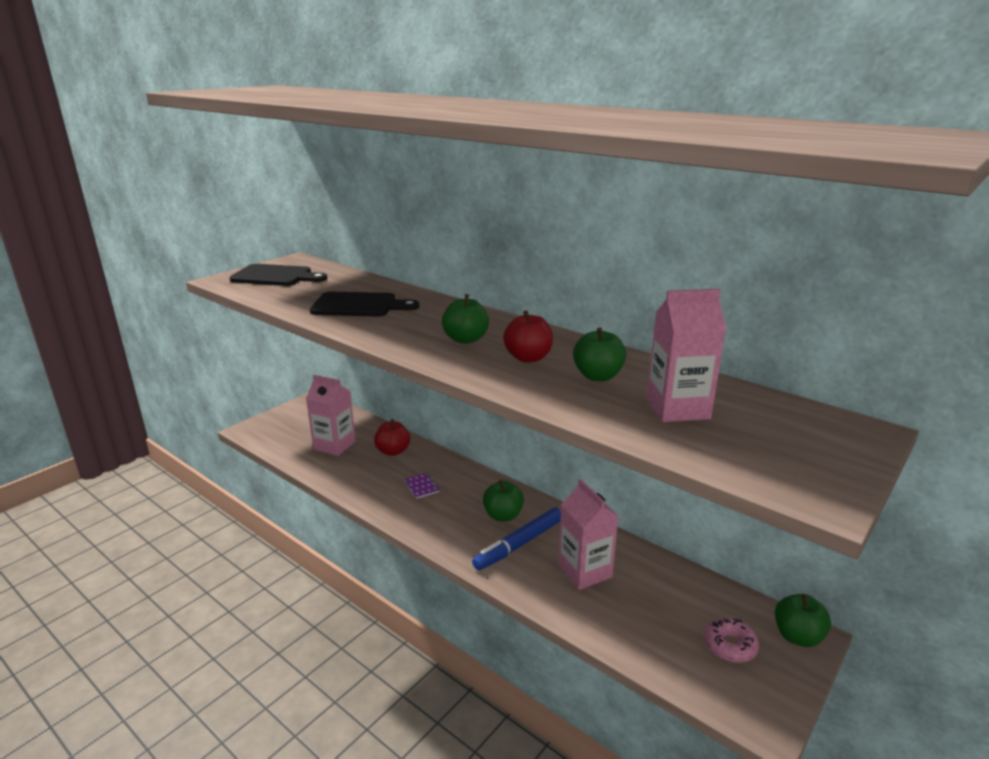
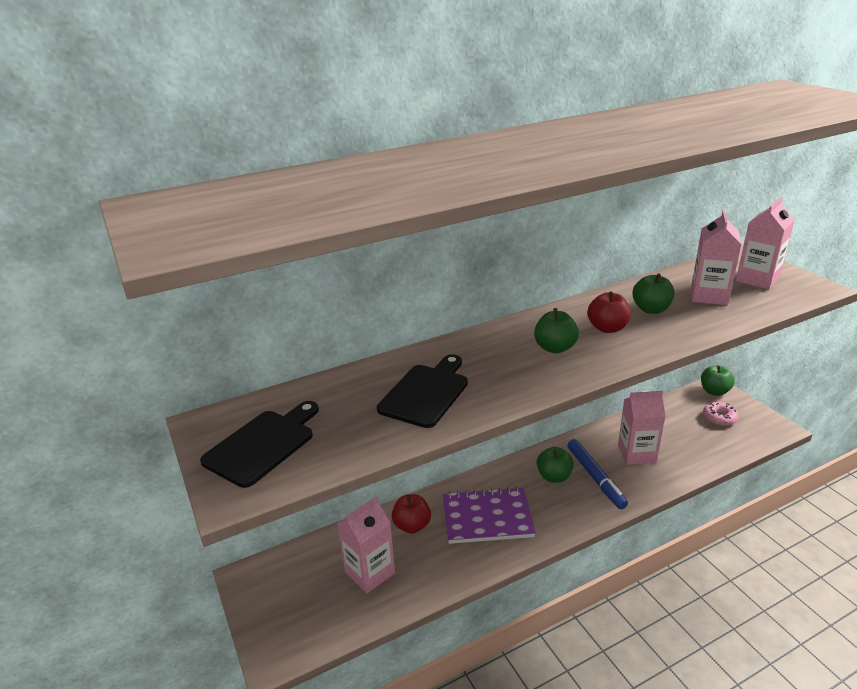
camera: 65 degrees left, 5 degrees up
purple notebook [404,473,439,499] -> purple notebook [443,487,536,544], size x2.47
none -> pink carton [736,197,795,290]

